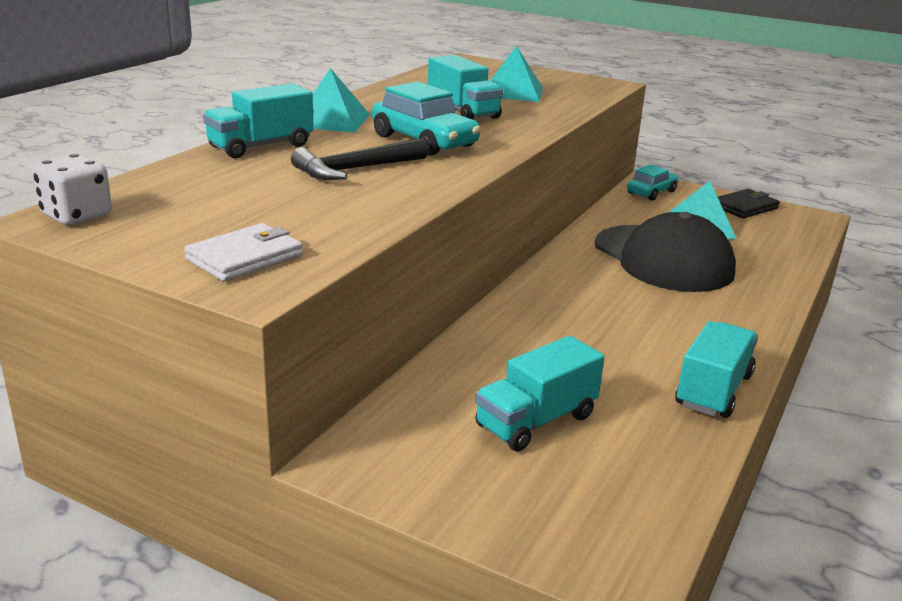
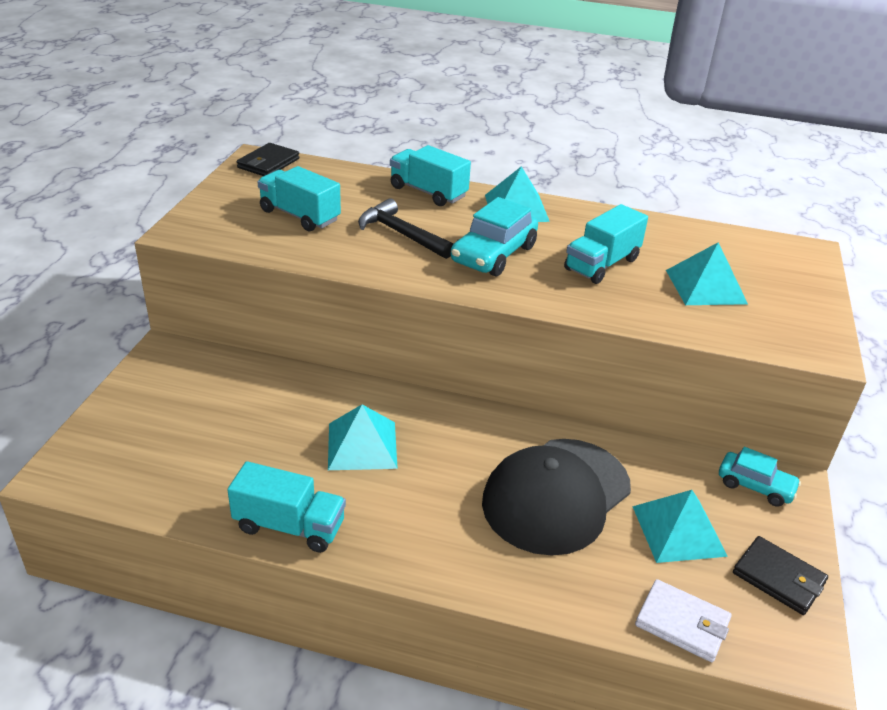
camera: 75 degrees right, 10 degrees up
white dice [32,154,112,225] -> black wallet [237,143,299,176]
white wallet [184,223,303,282] -> white wallet moved to [635,579,731,662]
turquoise truck [475,336,605,451] -> turquoise truck moved to [257,166,341,231]
none -> turquoise pyramid [328,404,398,470]

